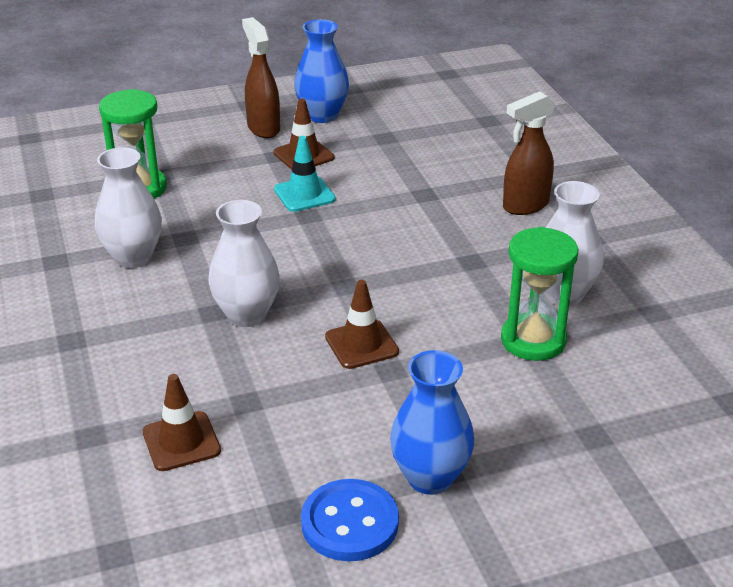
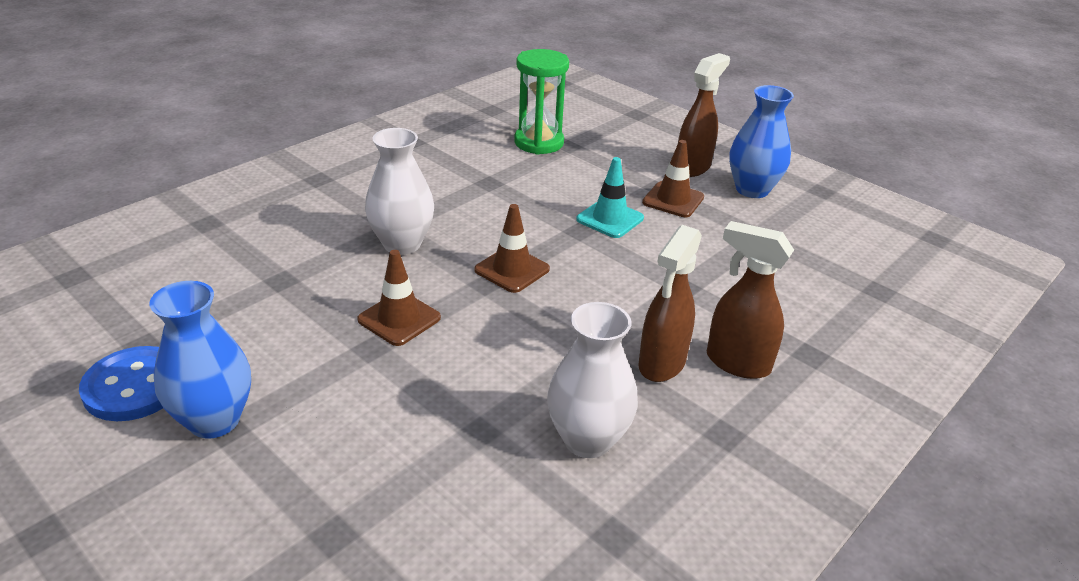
camera: 60 degrees right, 0 degrees up
white vase [95,147,162,268] -> none
brown traffic cone [143,374,221,471] -> brown traffic cone moved to [474,204,550,293]
green hourglass [501,227,578,361] -> none
none -> brown spray bottle [639,225,702,382]

